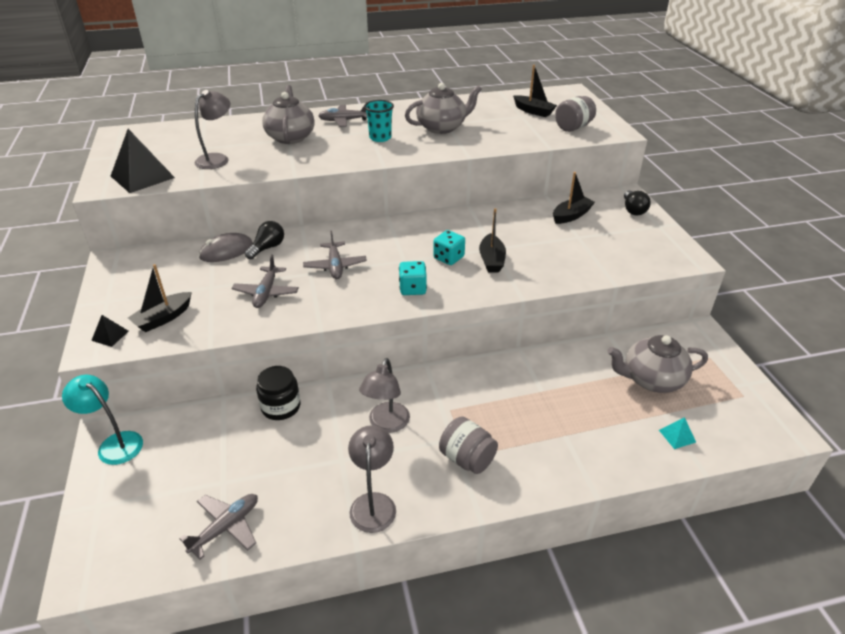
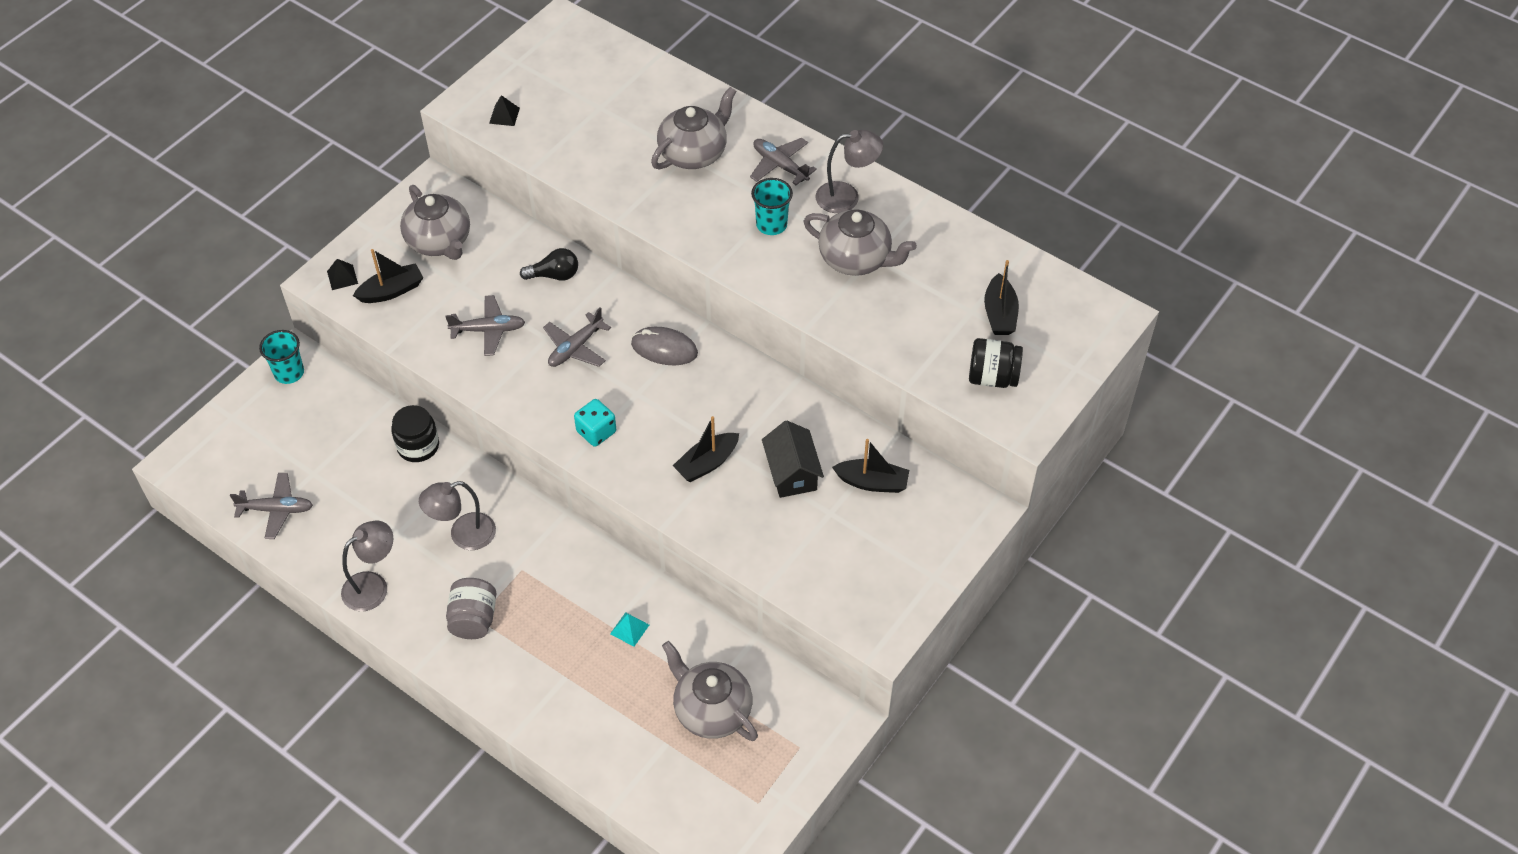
camera: 50 degrees right, 15 degrees up
turquoise lamp [62,375,143,465] -> turquoise cup [259,330,304,384]
black pyramid [111,129,175,193] -> black pyramid [489,95,520,126], size x0.45
black boat [128,264,192,332] -> black boat turned 150 degrees clockwise [353,249,423,303]
grey lamp [194,90,230,169] -> grey lamp moved to [816,130,883,213]
grey mouse [199,233,253,262] -> grey mouse moved to [631,327,698,365]
grey plane [231,255,299,308] -> grey plane turned 150 degrees counterclockwise [445,295,525,356]
turquoise dice [433,230,465,265] -> none
grey jar [555,96,596,132] -> black jar [969,338,1023,388]
black light bulb [624,191,651,215] -> none
turquoise pyramid [659,417,696,449] -> turquoise pyramid moved to [610,612,649,647]
none -> grey teapot [400,185,470,260]
none -> black house [762,420,824,498]

